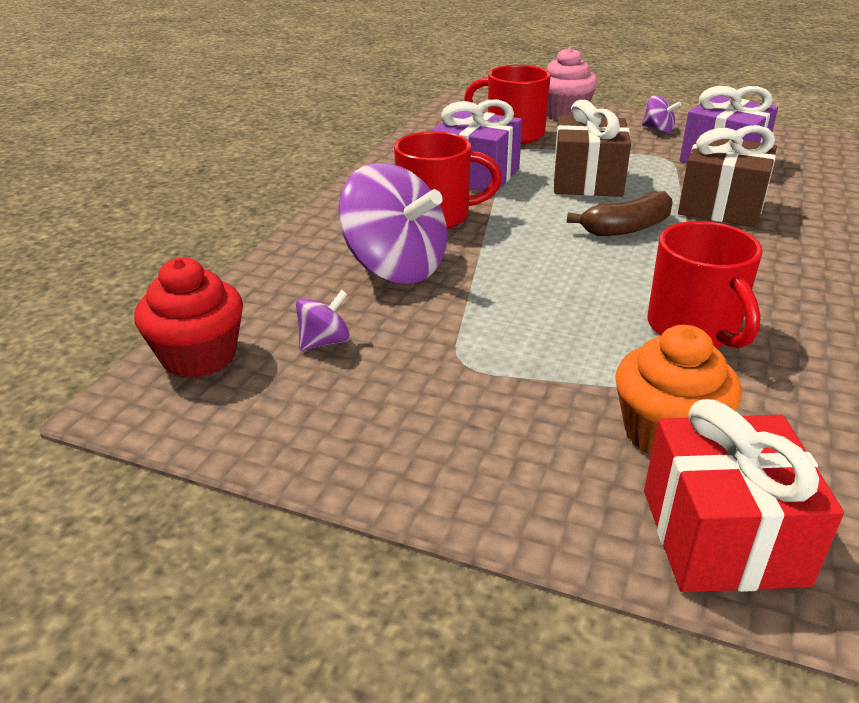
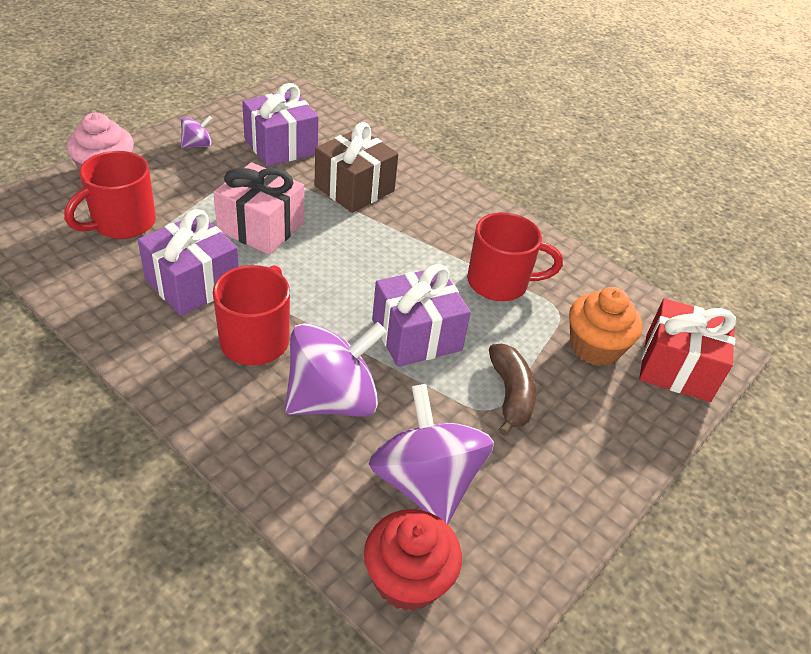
camera: 75 degrees left, 10 degrees up
purple spinning top [296,290,350,351] -> purple spinning top [369,384,494,524], size x2.21
brown gift [553,100,631,197] -> pink gift [213,162,304,255]
brown banana [567,191,673,236] -> brown banana moved to [489,344,536,436]
none -> purple gift [372,264,471,367]

